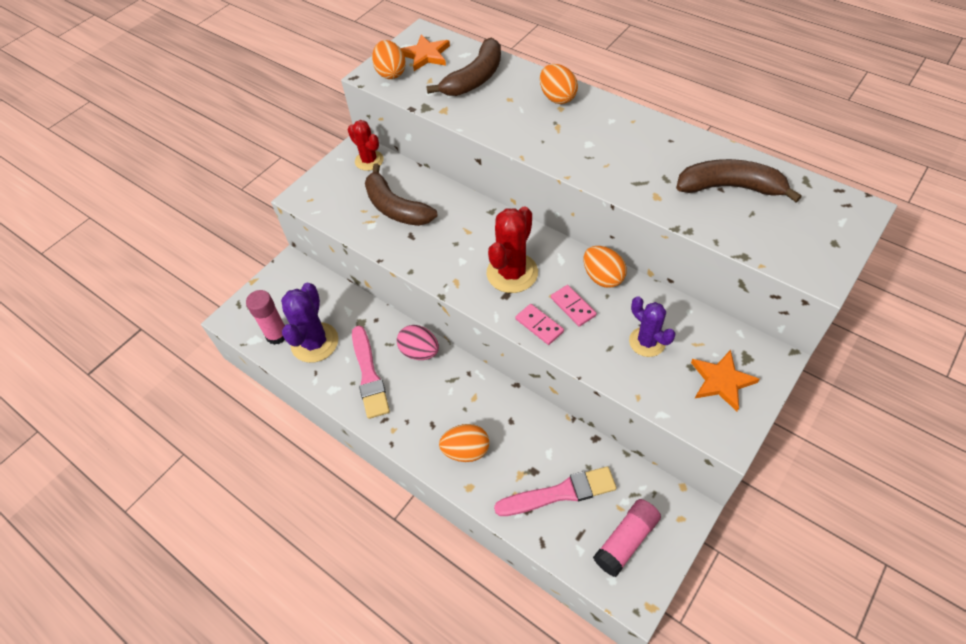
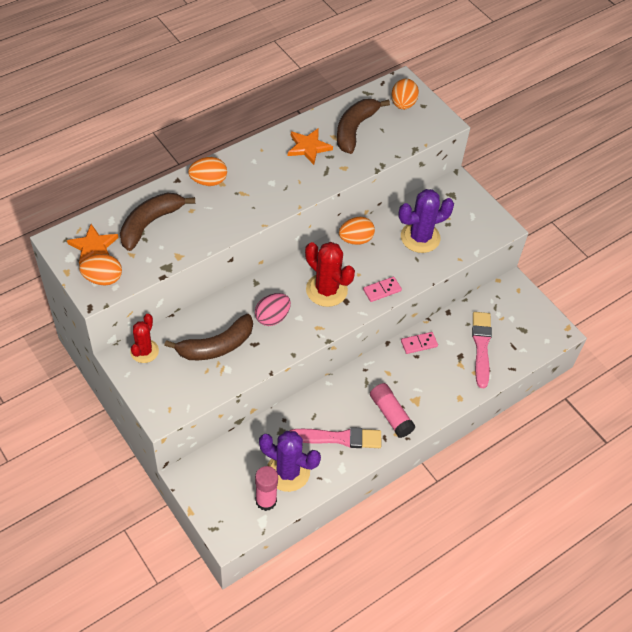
camera: 80 degrees left, 0 degrees up
red cactus [348,120,384,171] -> red cactus turned 45 degrees counterclockwise [130,314,159,363]
pink egg [397,325,439,360] -> pink egg moved to [255,293,291,326]
brown banana [426,38,501,96] -> brown banana turned 105 degrees counterclockwise [120,193,195,251]
orange egg [439,424,489,462] -> orange egg moved to [392,79,419,110]
pink domino [551,285,597,327] -> pink domino moved to [401,332,438,354]
pink glue stick [593,499,661,577] -> pink glue stick moved to [370,383,416,438]
purple cactus [629,296,676,357] -> purple cactus [398,189,454,253], size x1.55
orange star [691,350,760,411] -> orange star moved to [288,129,333,165]

